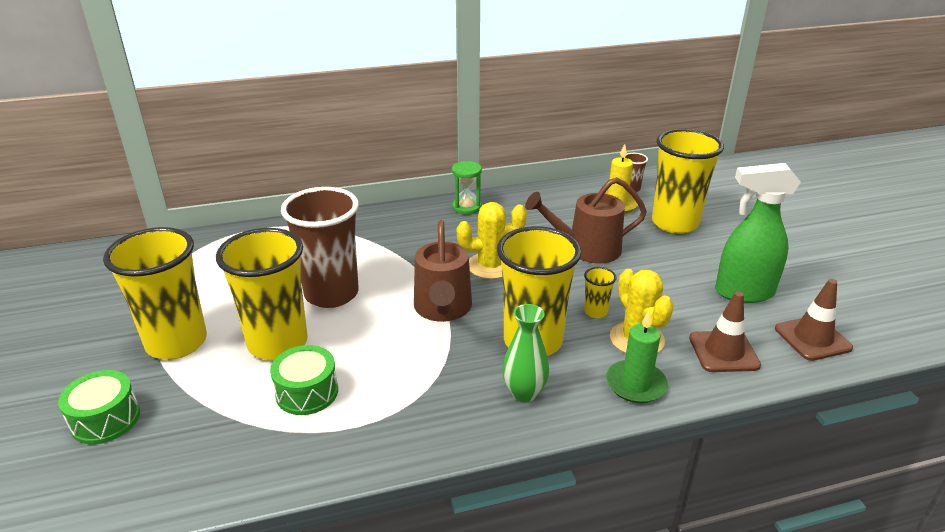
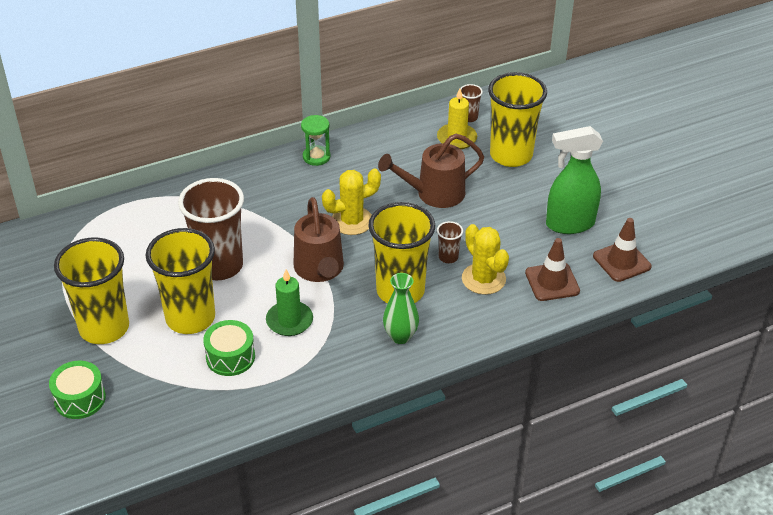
camera: 10 degrees left, 10 degrees up
yellow cup [584,267,616,318] -> brown cup [437,221,463,263]
green candle [606,311,668,403] -> green candle moved to [266,270,313,336]

